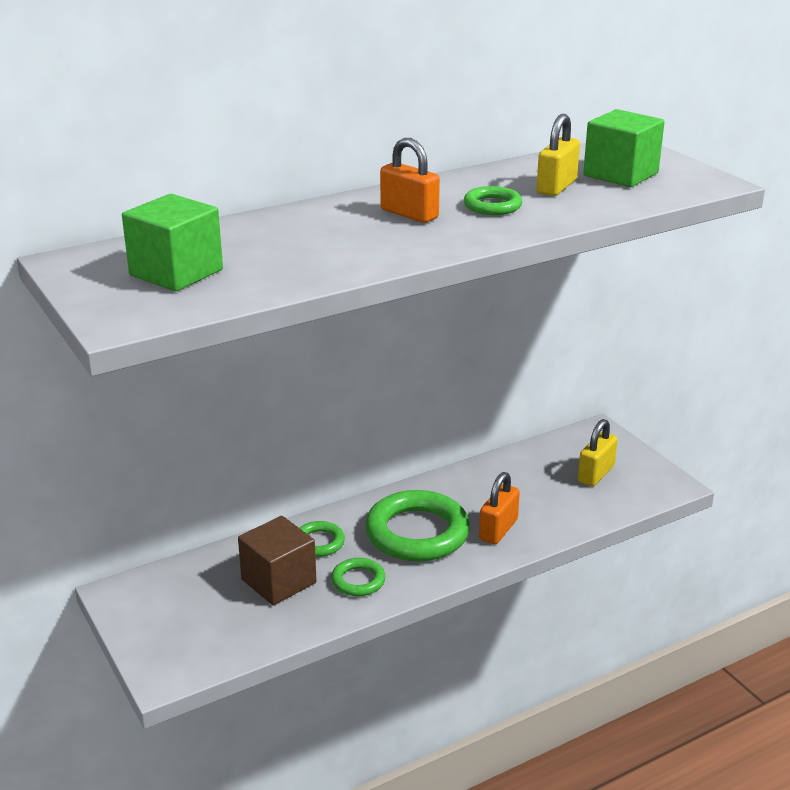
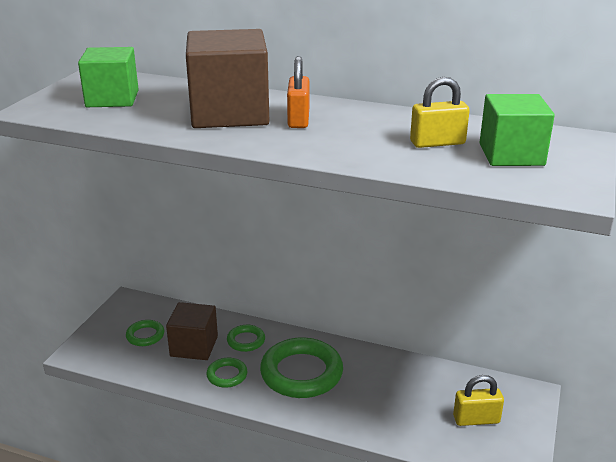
camera: 50 degrees right, 0 degrees up
green ring [464,186,522,215] -> green ring moved to [126,320,164,346]
orange padlock [479,472,520,544] -> none
none -> brown cube [186,29,269,128]

